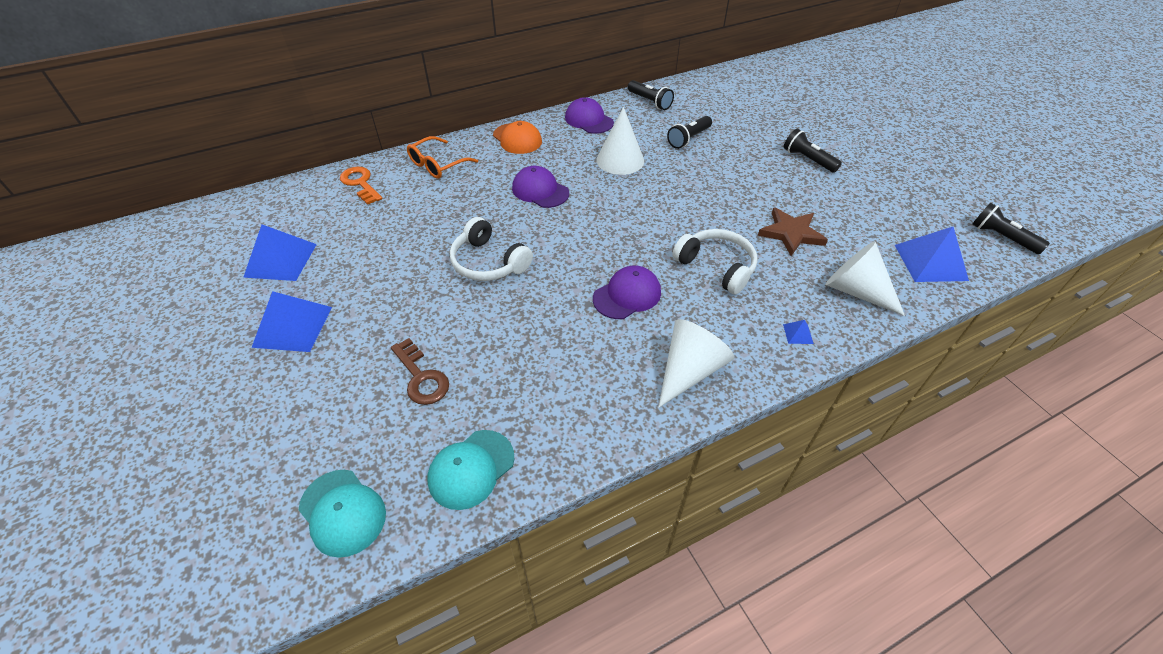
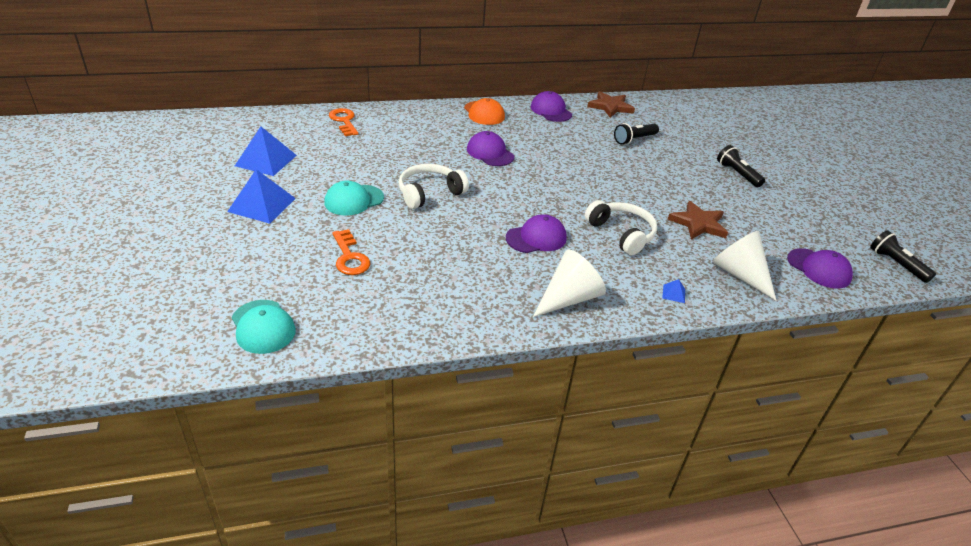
camera: 10 degrees right, 10 degrees down
brown key [391,338,449,405] -> orange key [332,229,370,275]
orange glasses [407,136,478,179] -> none
turquoise cap [428,430,514,510] -> turquoise cap moved to [324,180,384,216]
white headphones [450,217,533,281] -> white headphones turned 90 degrees clockwise [399,164,469,209]
white cone [596,107,644,175] -> none
black flashlight [628,80,674,110] -> brown star [587,91,635,118]
blue pyramid [895,227,969,282] -> purple cap [787,248,853,289]

